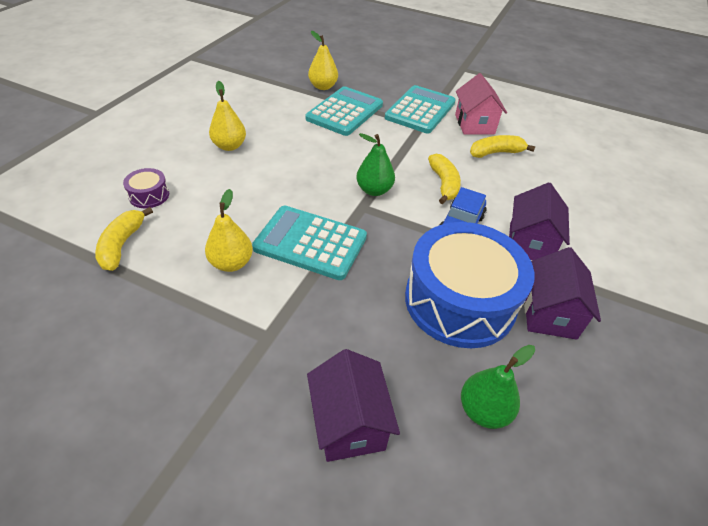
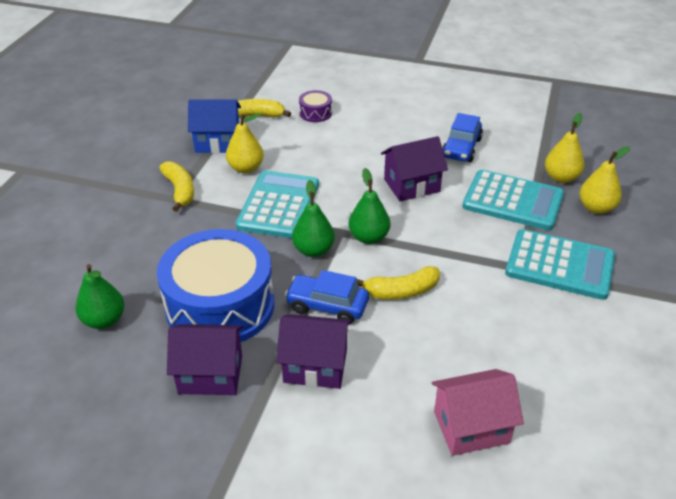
camera: 85 degrees right, 5 degrees down
yellow pear [209,81,246,151] -> yellow pear moved to [579,146,630,214]
purple house [307,349,400,462] -> purple house moved to [381,136,448,201]
pink house [455,73,507,135] -> pink house moved to [432,369,524,456]
yellow banana [470,135,535,158] -> yellow banana moved to [159,161,194,212]
none -> blue house [188,100,241,153]
none -> green pear [292,180,335,257]
none -> blue car [442,113,483,162]

